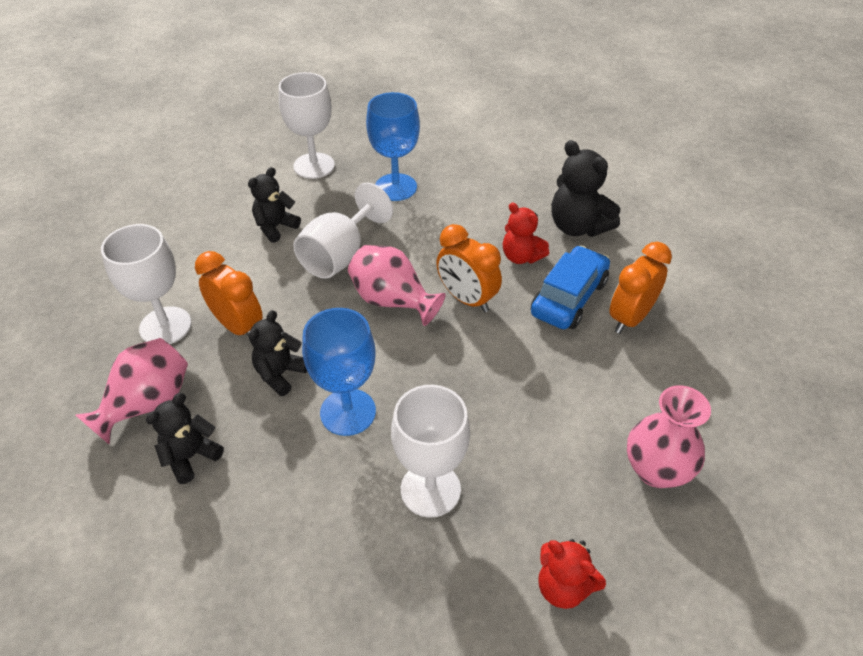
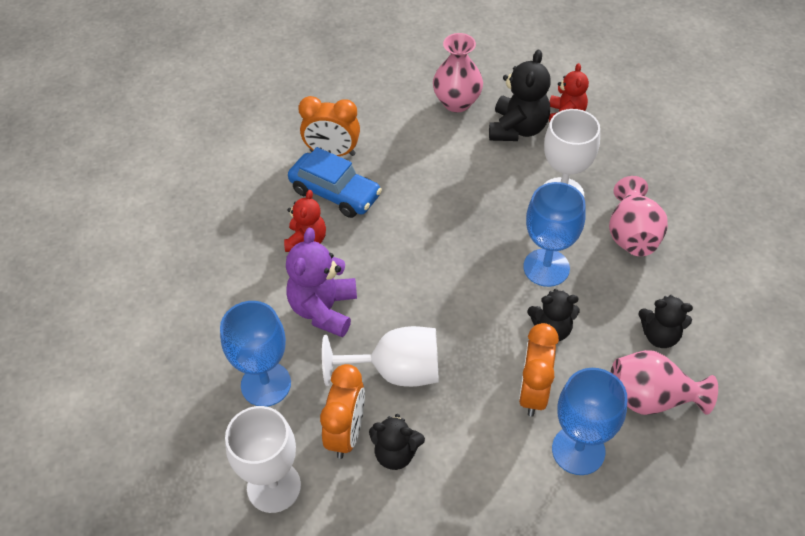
camera: 120 degrees left, 5 degrees up
white goblet [101,224,191,344] -> blue goblet [552,368,627,475]
pink vase [348,245,446,326] -> pink vase moved to [609,176,668,256]
orange clock [436,224,502,312] -> orange clock moved to [320,364,365,459]
blue car [531,245,610,329] -> blue car turned 150 degrees counterclockwise [288,147,382,218]
black teddy bear [551,140,620,237] -> black teddy bear moved to [489,50,551,141]
none -> purple teddy bear [286,228,357,337]

